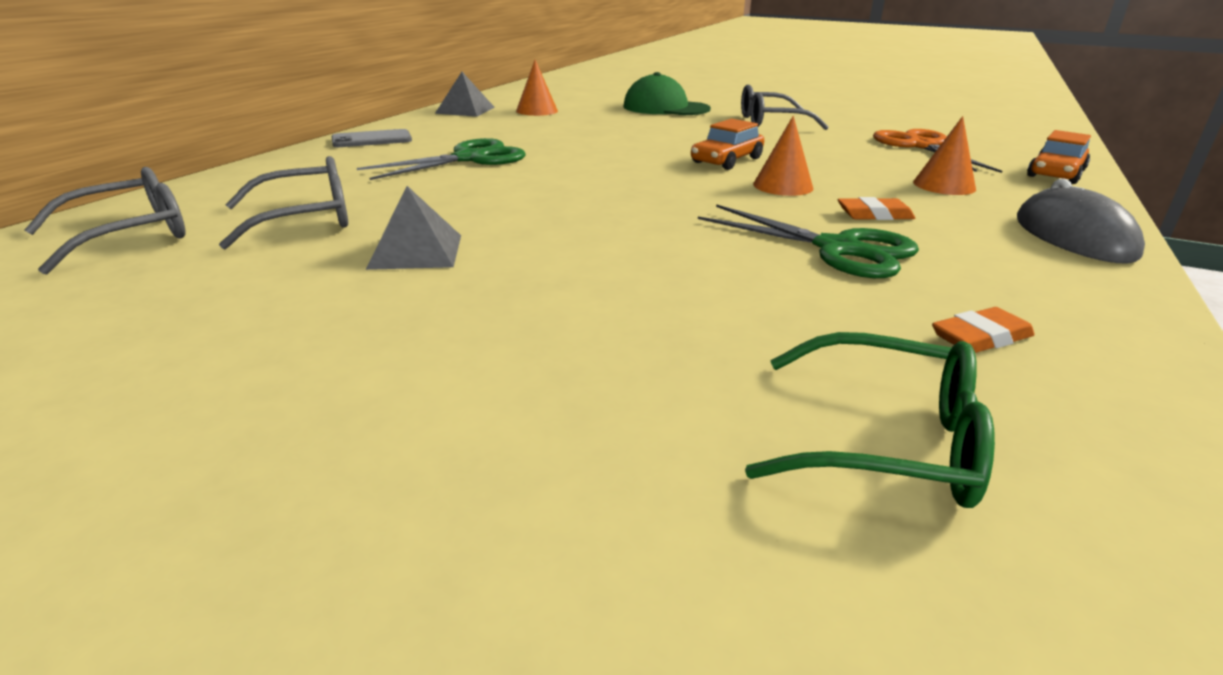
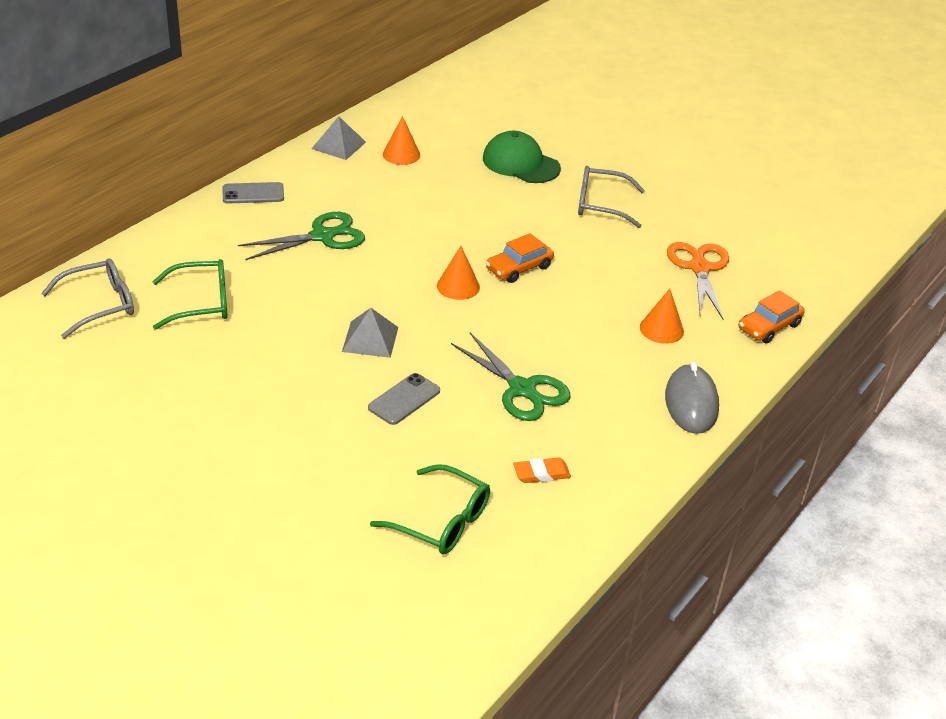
camera: 10 degrees right, 10 degrees up
grey glasses [219,156,348,249] -> green glasses [152,259,228,330]
grey pyramid [366,186,461,270] -> grey pyramid moved to [342,308,398,358]
orange cone [753,116,813,196] -> orange cone moved to [437,246,480,300]
orange eraser [837,197,915,220] -> none
none -> grey phone [368,373,440,425]

